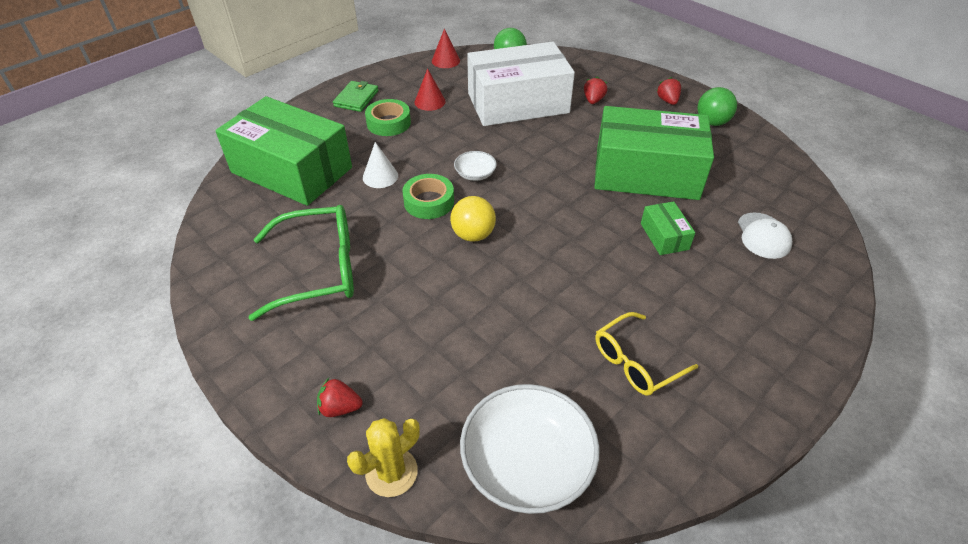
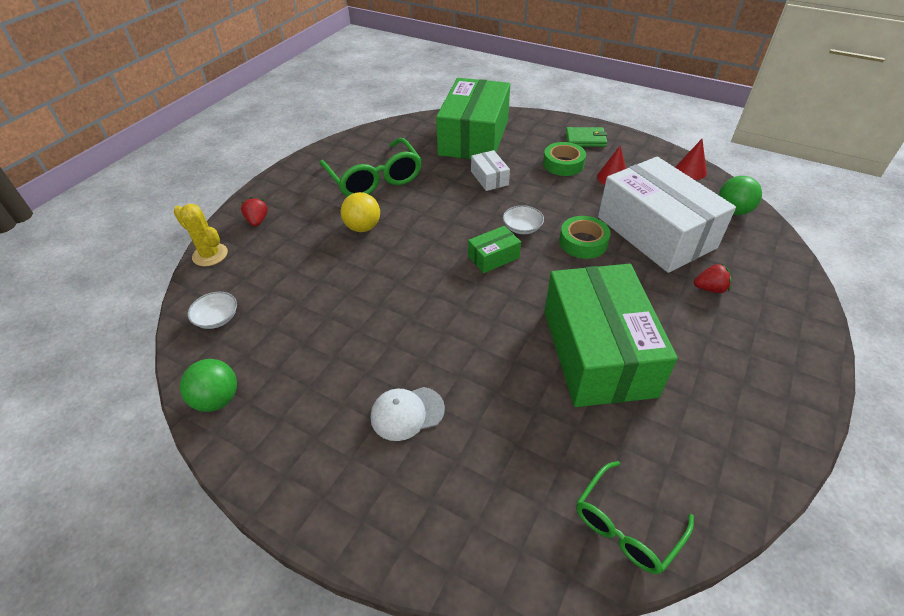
camera: 75 degrees right, 0 degrees up
white cone [363,142,398,188] -> white box [471,150,510,191]
green tape [402,174,454,219] -> green tape moved to [559,216,611,259]
yellow ball [450,196,496,242] -> yellow ball moved to [340,192,380,232]
white bowl [460,384,600,514] -> white bowl [188,292,237,329], size x0.47
yellow glasses [595,312,698,396] -> none
green box [641,201,695,255] -> green box moved to [468,226,521,273]
red strawberry [656,77,681,105] -> none
green ball [697,87,737,126] -> green ball moved to [180,359,237,412]
white cap [738,212,792,259] -> white cap moved to [371,387,445,441]
none -> green glasses [576,461,694,574]

